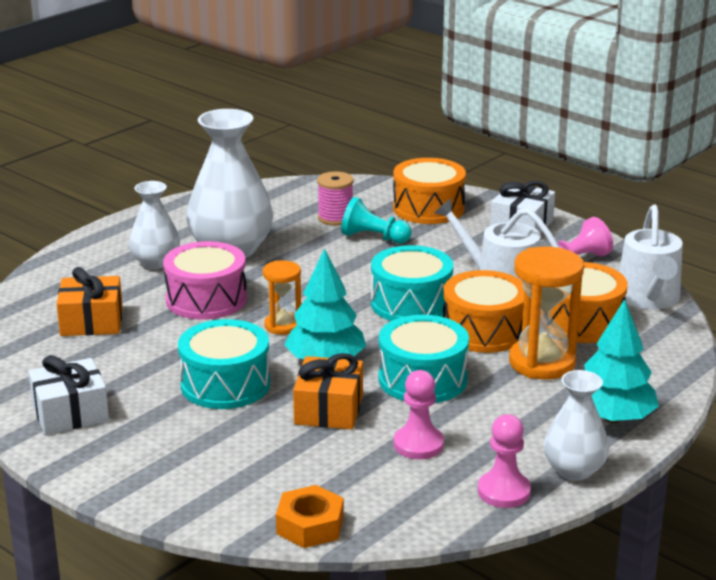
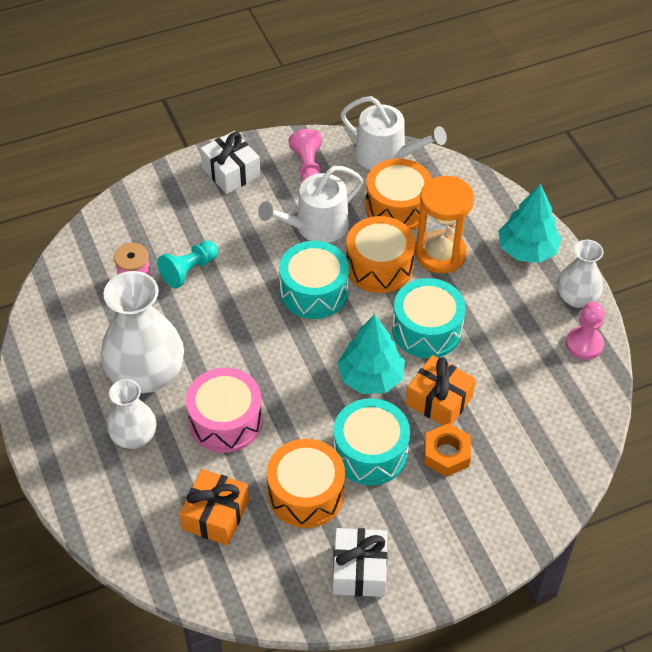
camera: 65 degrees left, 25 degrees up
orange hourglass [263,260,301,335] -> none
orange nut [276,485,344,548] -> orange nut moved to [424,423,471,477]
orange drum [393,158,466,224] -> orange drum moved to [267,439,345,528]
pink pawn [394,370,444,459] -> none

